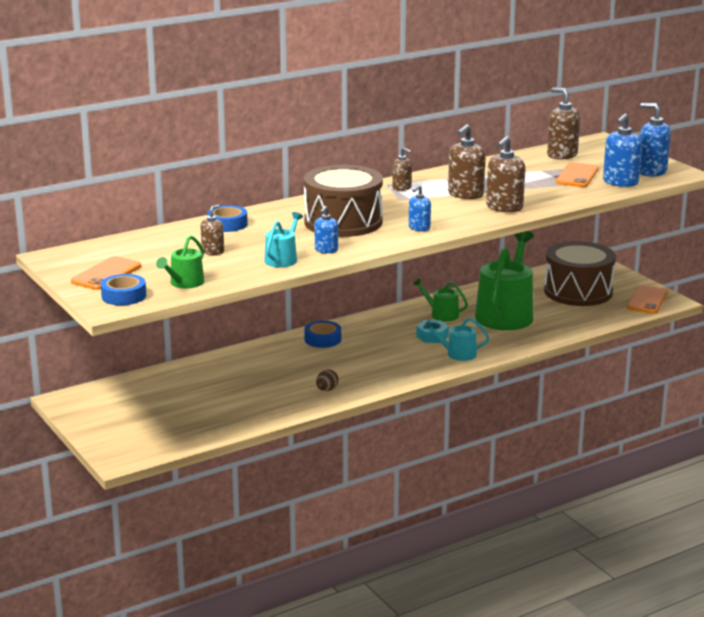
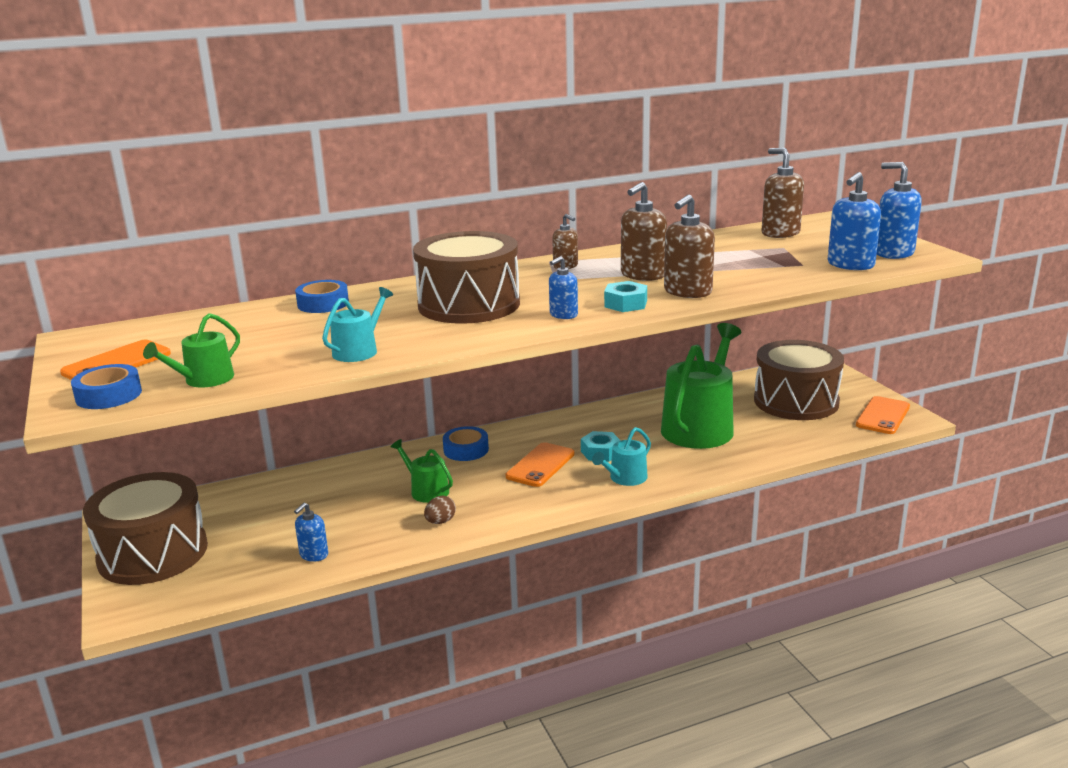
camera: 10 degrees right, 0 degrees up
brown soap dispenser [200,205,224,255] -> none
blue soap dispenser [314,206,338,254] -> blue soap dispenser moved to [294,502,328,562]
green watering can [413,278,468,322] -> green watering can moved to [391,439,453,503]
turquoise watering can [423,318,489,361] -> turquoise watering can turned 60 degrees counterclockwise [592,427,651,486]
orange phone [556,162,599,187] -> orange phone moved to [506,442,575,487]
none -> brown drum [83,472,208,585]
none -> turquoise nut [604,281,647,312]

